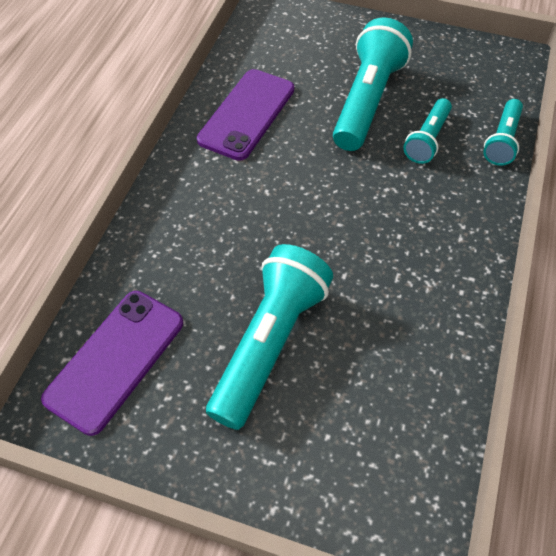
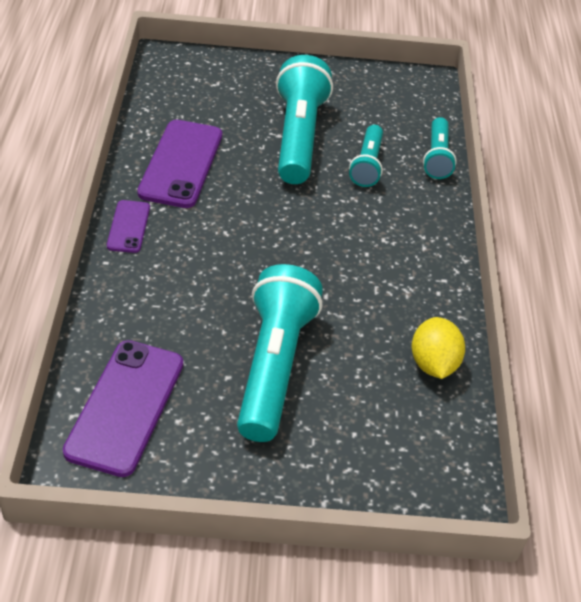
camera: 20 degrees left, 10 degrees down
none -> purple phone [107,200,150,253]
none -> yellow lemon [412,317,465,379]

